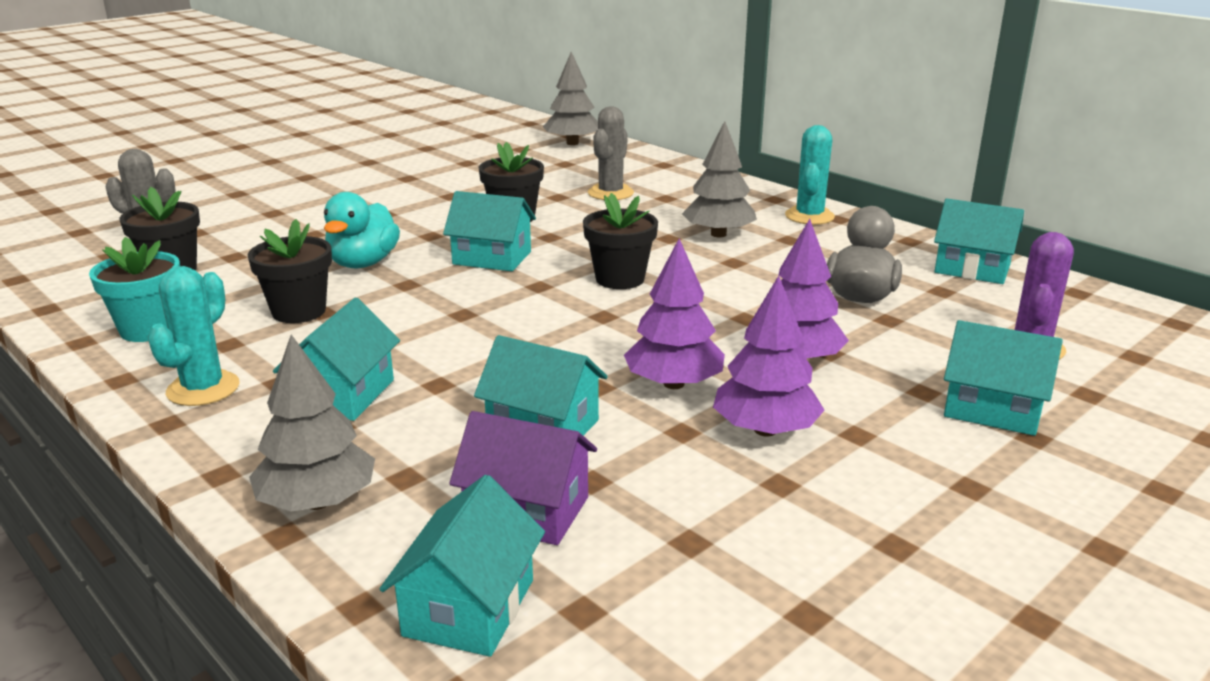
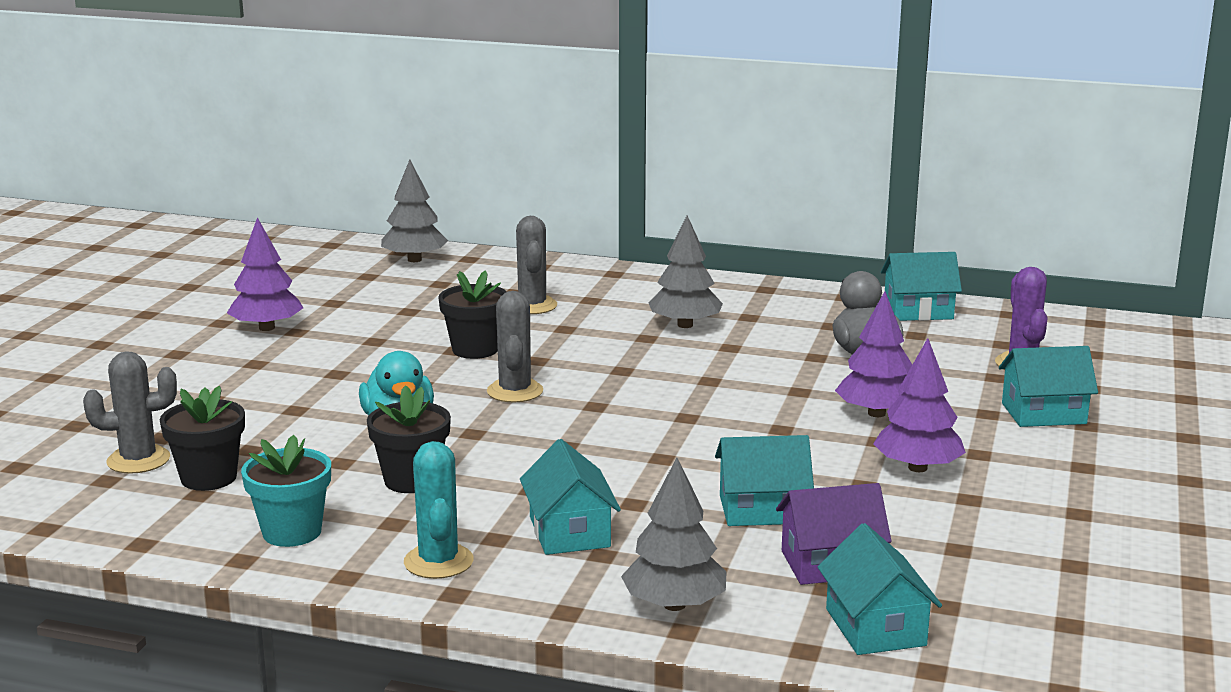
camera: 30 degrees left, 5 degrees down
turquoise house [443,191,536,271] -> grey cactus [487,291,543,402]
black flower pot [583,193,658,289] -> none
purple tree [624,238,725,389] -> purple tree moved to [227,217,303,331]
turquoise cactus [785,125,835,225] -> none

